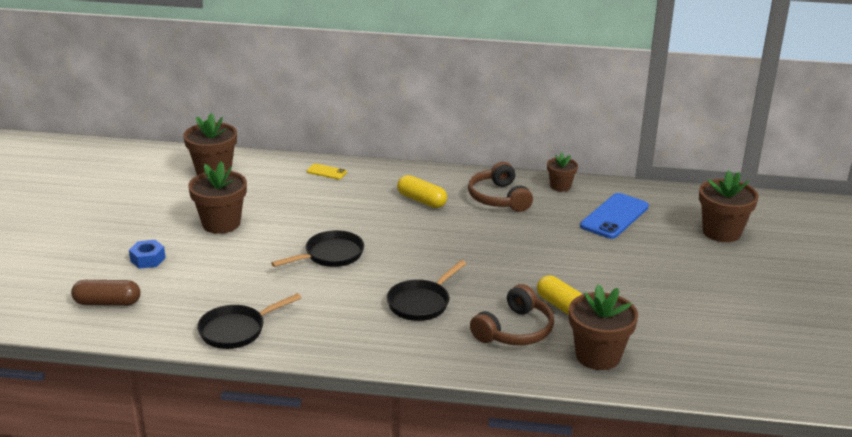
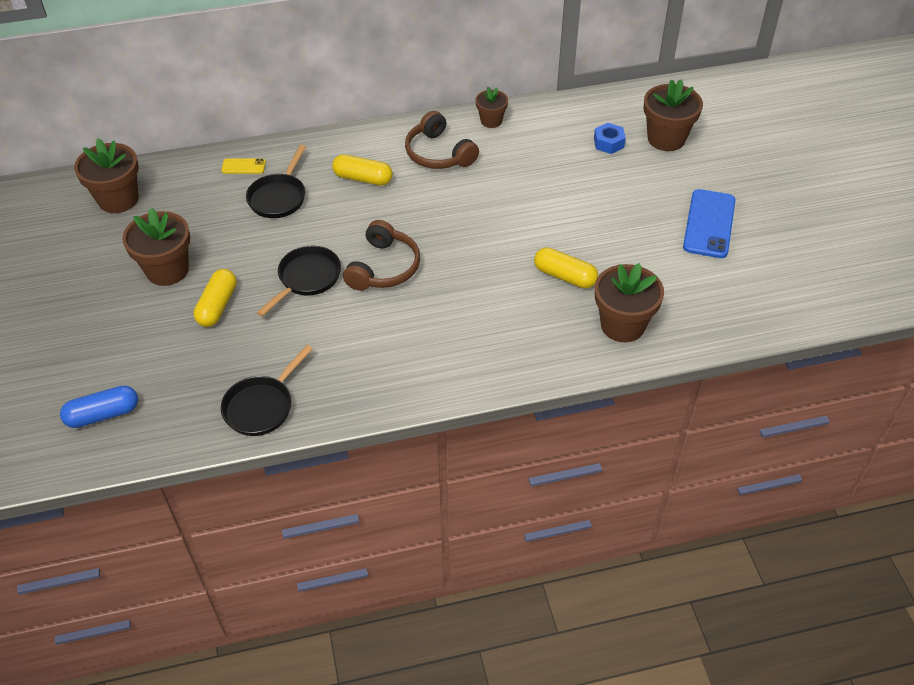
camera: 20 degrees left, 20 degrees up
brown capsule [71,280,141,306] -> blue capsule [60,385,138,428]
blue nut [129,240,166,269] -> blue nut moved to [594,123,626,154]
black pan [387,260,466,321] -> black pan moved to [246,145,306,218]
brown headphones [470,284,554,345] -> brown headphones moved to [343,220,420,291]
blue phone [580,193,649,239] -> blue phone moved to [683,189,736,258]
none -> yellow capsule [194,269,237,327]

